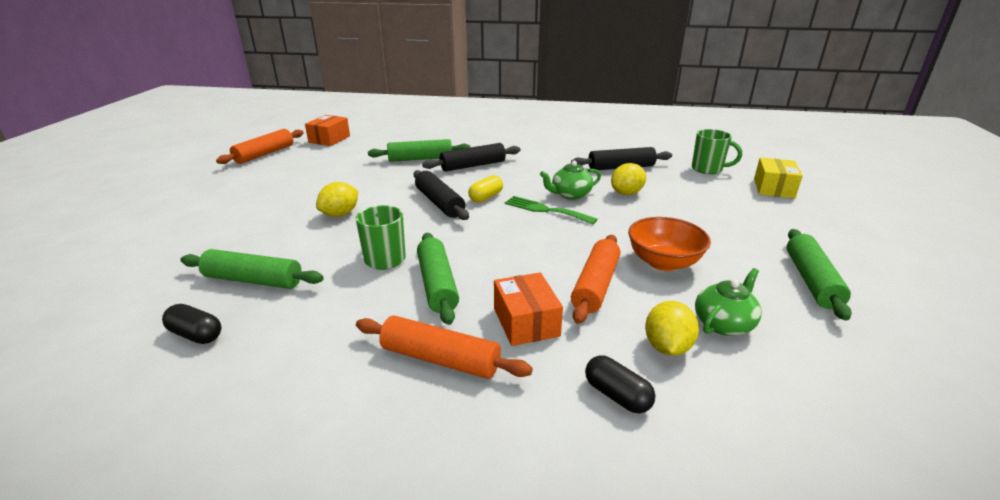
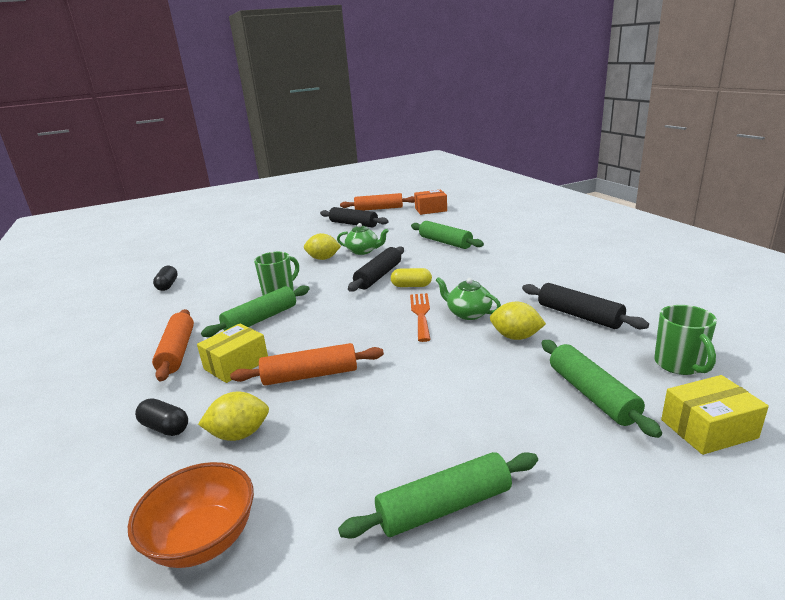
camera: 60 degrees right, 5 degrees down
green rolling pin [180,249,324,289] -> green rolling pin moved to [541,340,662,438]
black rolling pin [422,143,520,172] -> black rolling pin moved to [320,207,389,227]
orange box [494,272,563,346] -> yellow box [197,324,268,383]
green fork [505,196,597,224] -> orange fork [410,293,431,342]
black capsule [585,355,656,414] -> black capsule turned 75 degrees counterclockwise [135,398,188,436]
orange bowl [628,217,711,271] -> orange bowl moved to [128,462,254,568]
green teapot [695,268,762,336] -> green teapot moved to [337,223,389,255]

